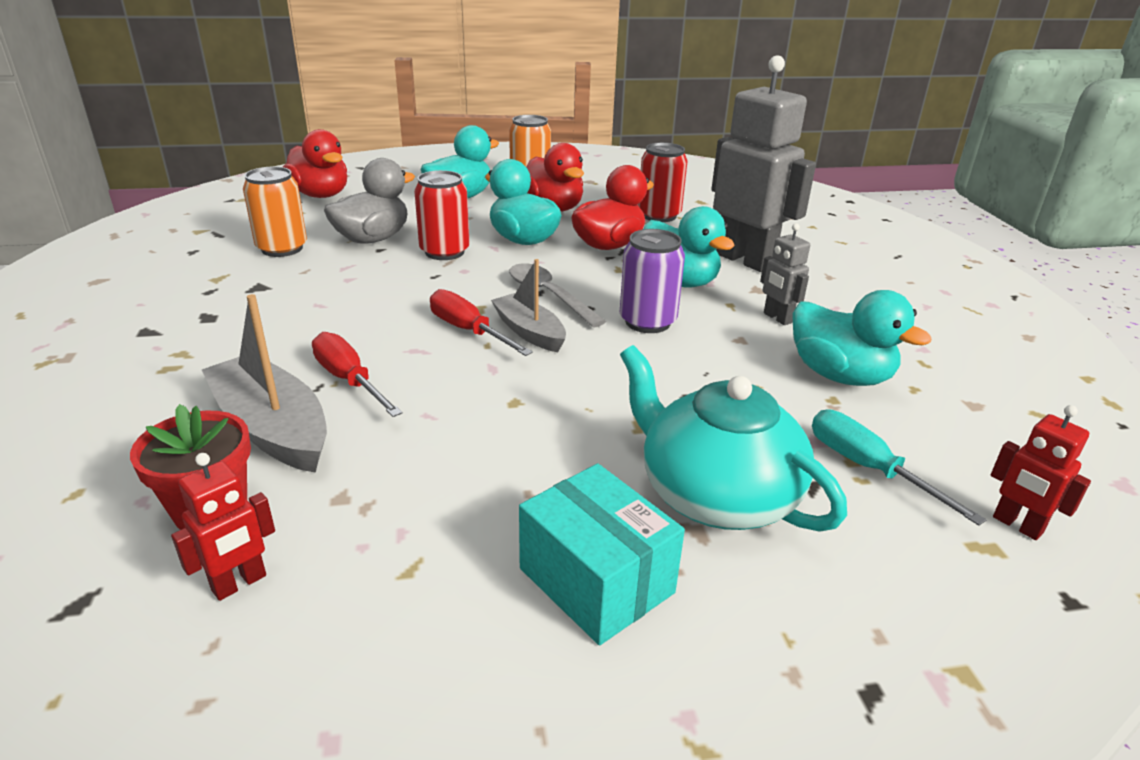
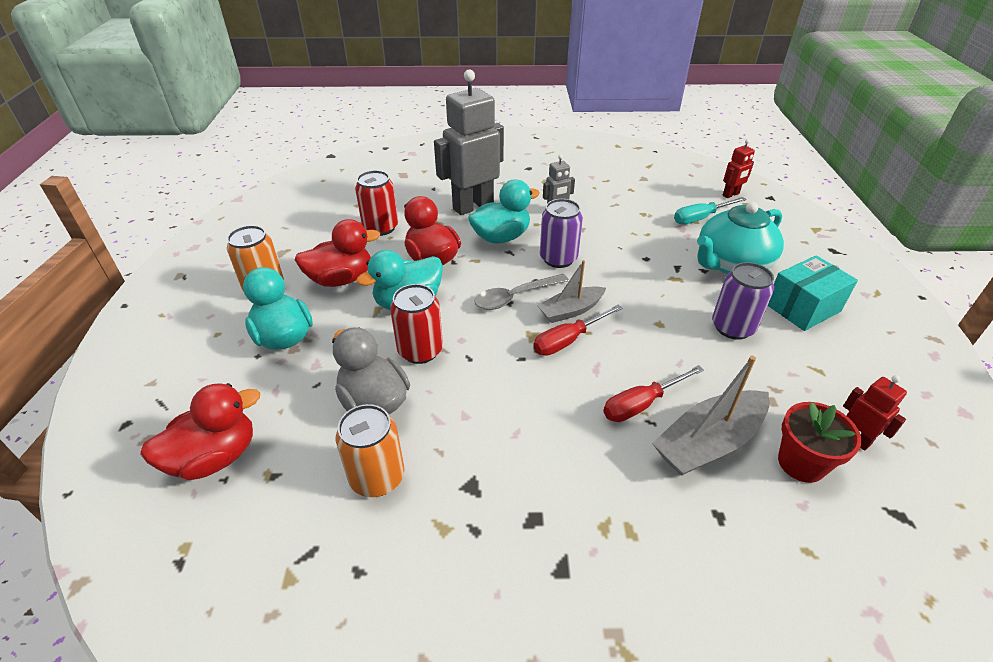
camera: 80 degrees left, 10 degrees up
turquoise duck [792,290,932,386] -> none
none -> purple can [712,262,774,340]

